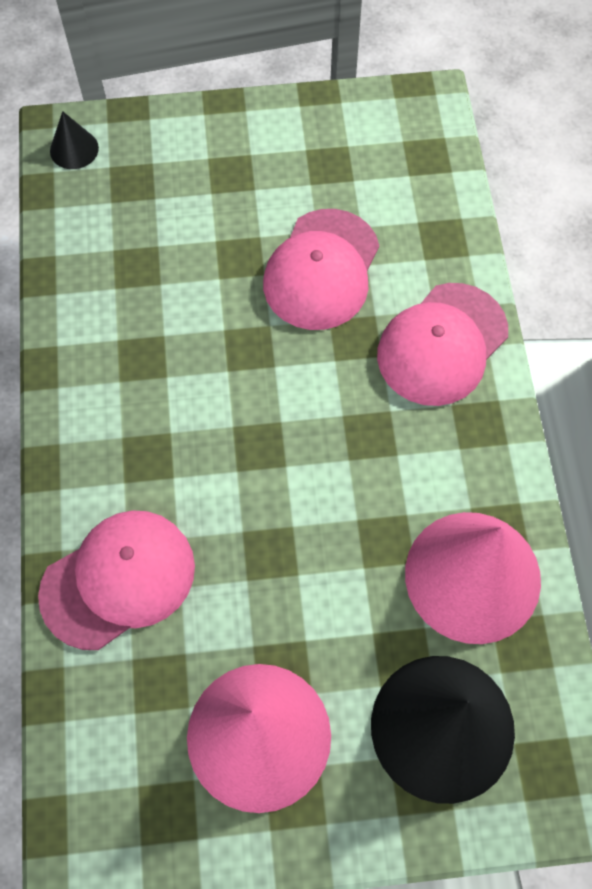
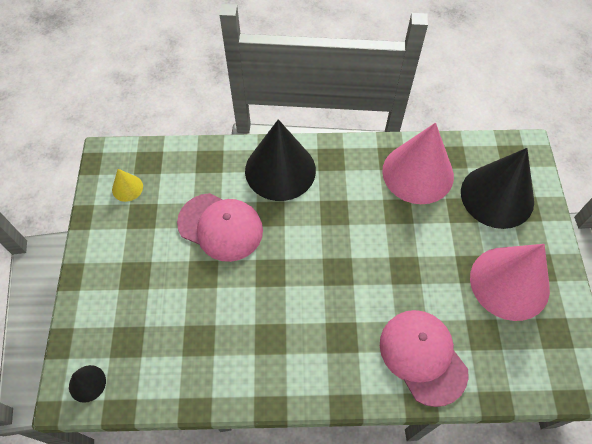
camera: 85 degrees left, 5 degrees down
pink cap [377,283,508,406] -> black cone [245,119,316,201]
none -> yellow cone [112,169,143,202]

